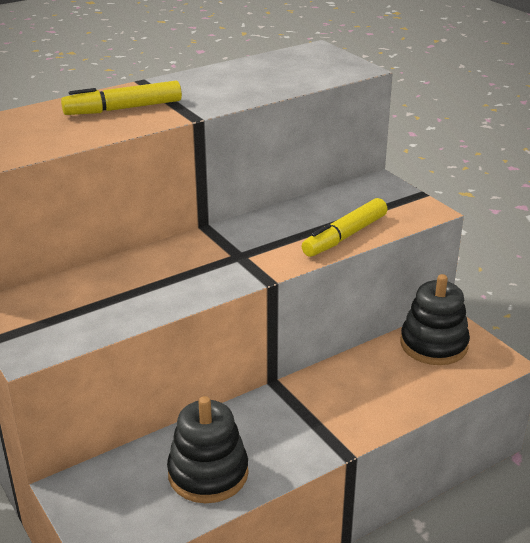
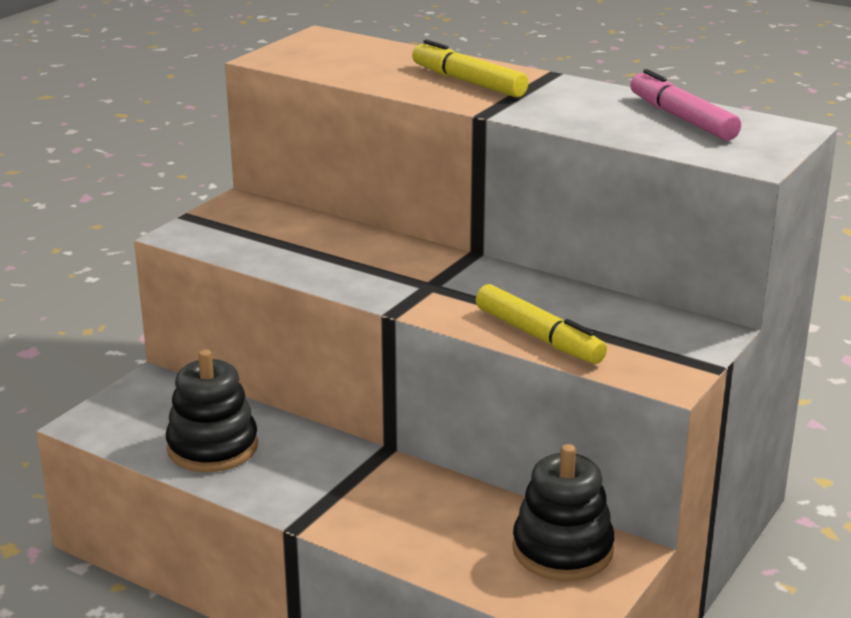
camera: 65 degrees right, 5 degrees down
yellow marker [302,198,388,257] -> yellow marker turned 150 degrees counterclockwise [476,284,607,364]
none -> pink marker [630,69,741,141]

